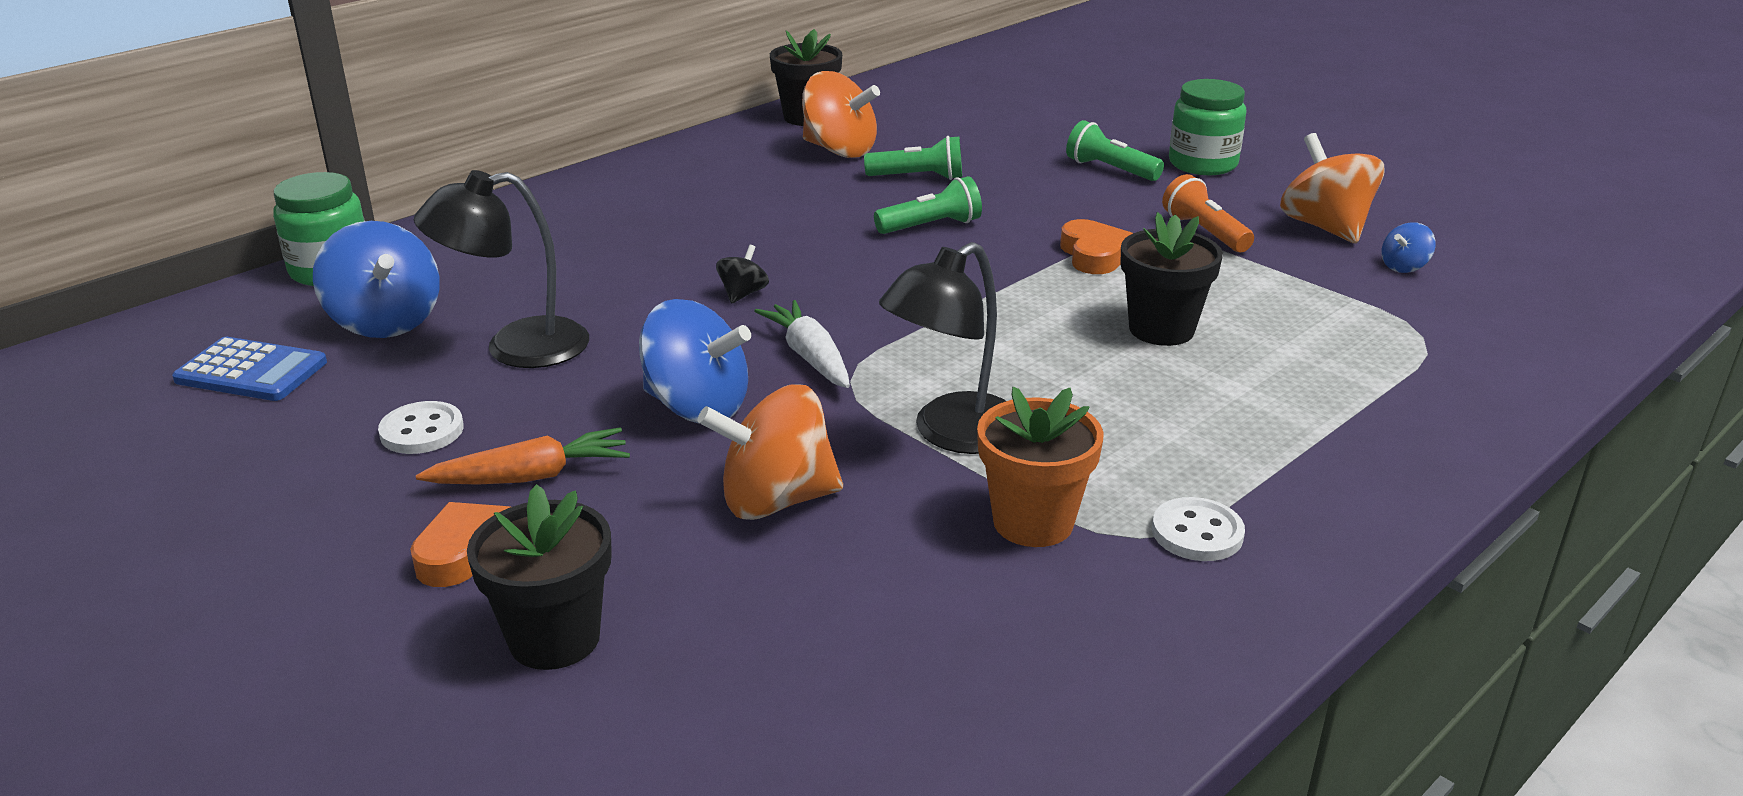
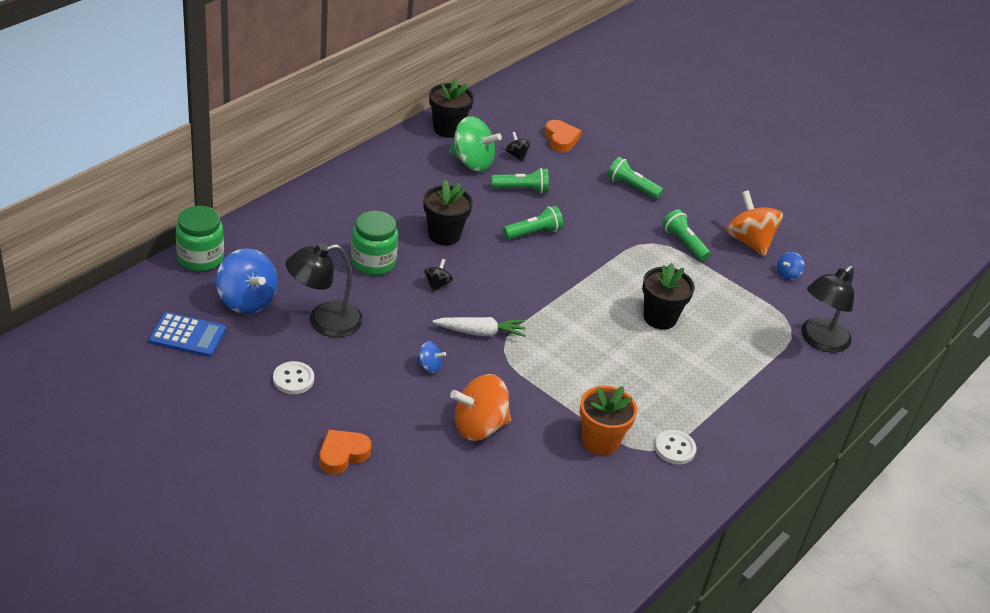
camera: 10 degrees left, 10 degrees up
orange carrot [416,427,630,485] -> none
black flower pot [467,484,612,670] -> black flower pot moved to [423,180,473,245]
blue spinning top [639,299,751,424] -> blue spinning top [416,341,446,373], size x0.48
white carrot [754,300,850,388] -> white carrot turned 120 degrees clockwise [432,317,526,337]
orange spinning top [802,71,880,158] -> green spinning top [450,116,502,172]
black lamp [879,242,1006,454] -> black lamp moved to [802,265,854,353]
orange heart [1060,219,1133,274] -> orange heart moved to [544,120,581,152]
orange flashlight [1162,174,1254,252] -> green flashlight [662,209,711,261]
green jar [1169,79,1247,175] -> green jar moved to [351,211,398,275]
none -> black spinning top [505,132,531,162]

